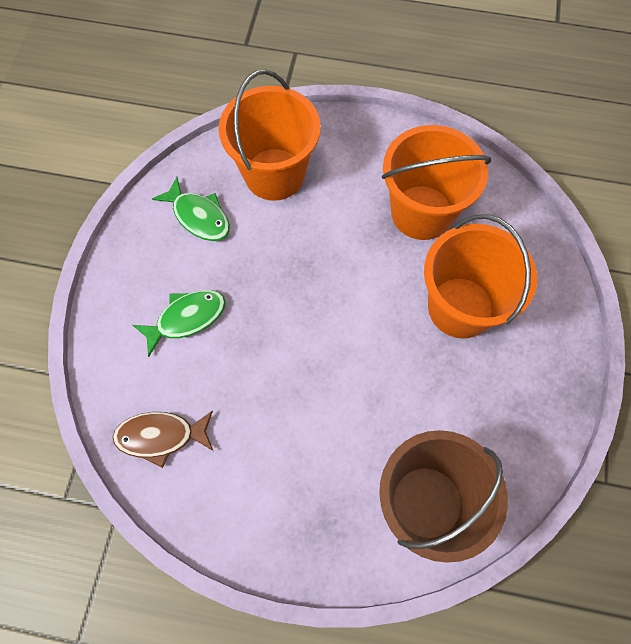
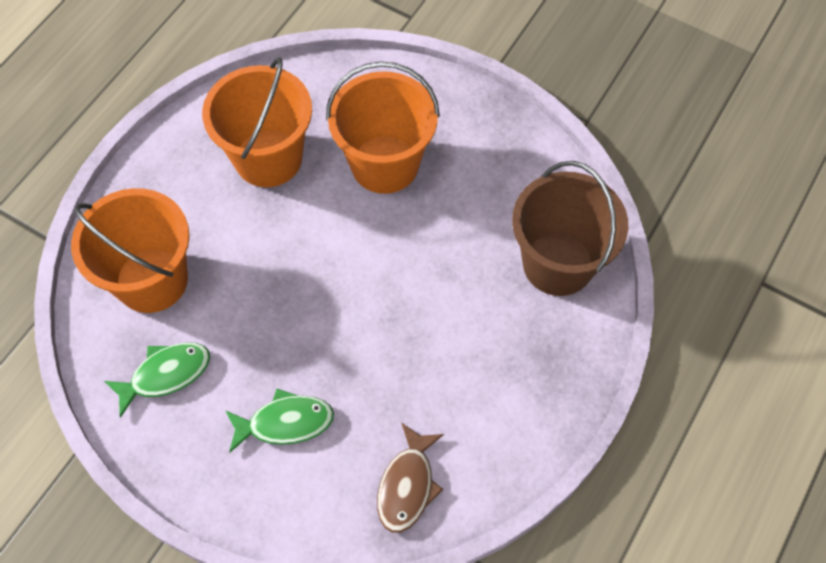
camera: 70 degrees left, 5 degrees down
green fish [133,290,226,357] -> green fish turned 90 degrees clockwise [225,389,334,453]

